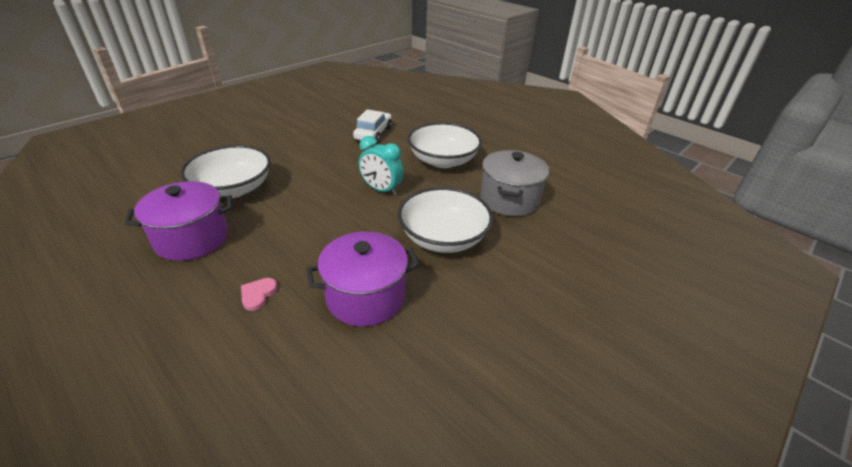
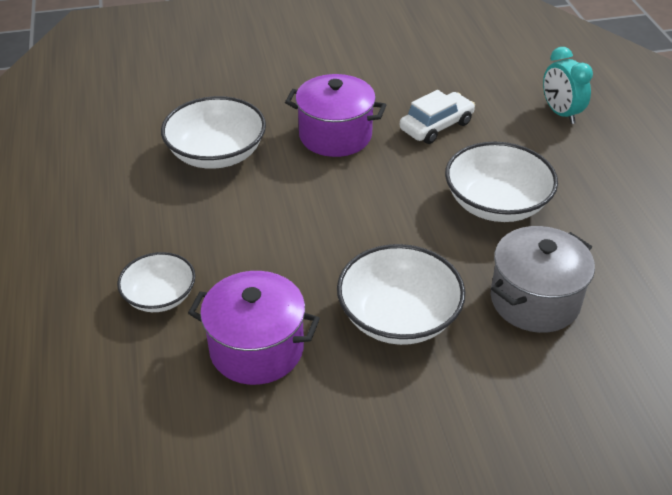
camera: 35 degrees right, 5 degrees up
purple pot [125,181,232,261] -> purple pot moved to [285,74,386,157]
pink heart [241,278,278,311] -> white bowl [117,252,195,312]
turquoise clock [358,136,404,195] -> turquoise clock moved to [543,47,593,124]

